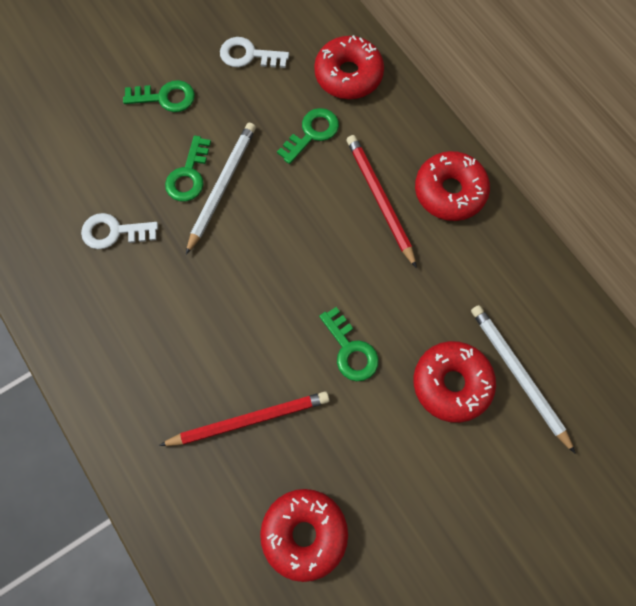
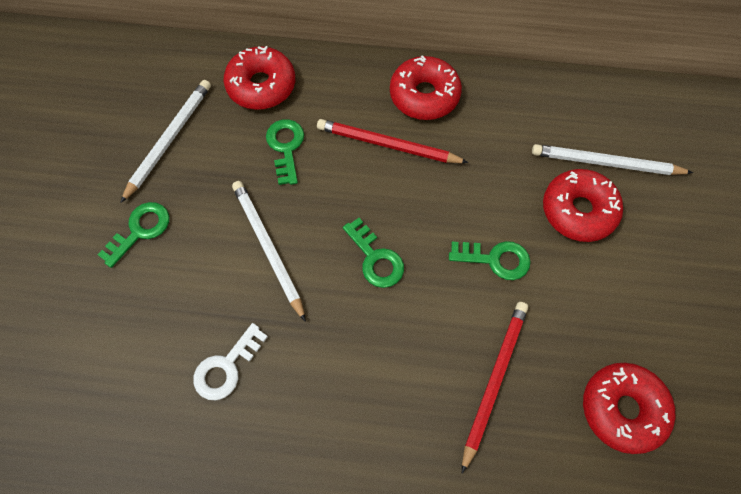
camera: 50 degrees left, 5 degrees down
green key [165,136,211,201] -> green key moved to [343,218,404,288]
white key [220,37,289,68] -> white pencil [120,80,211,203]

